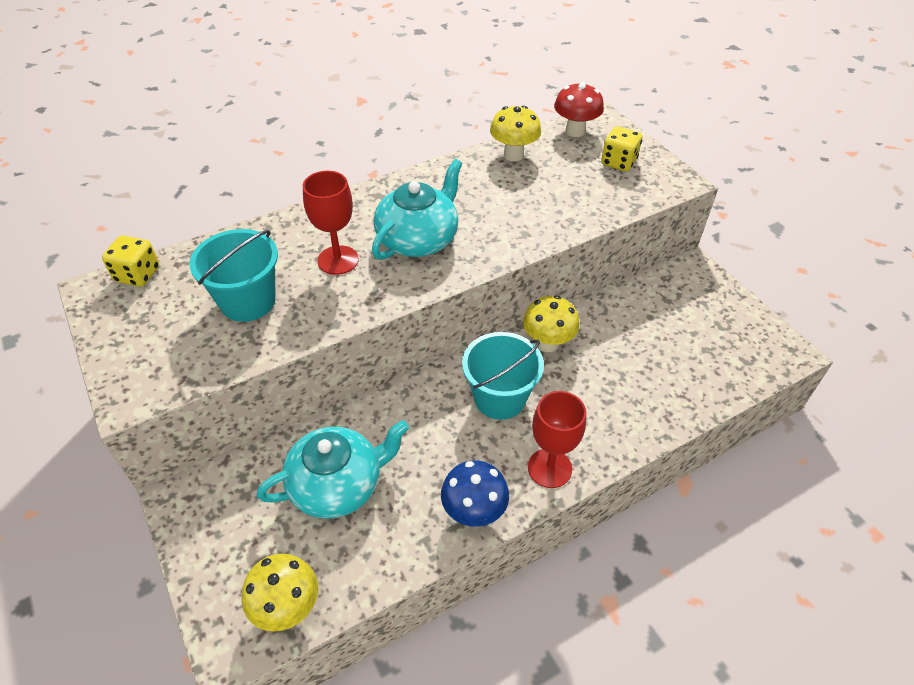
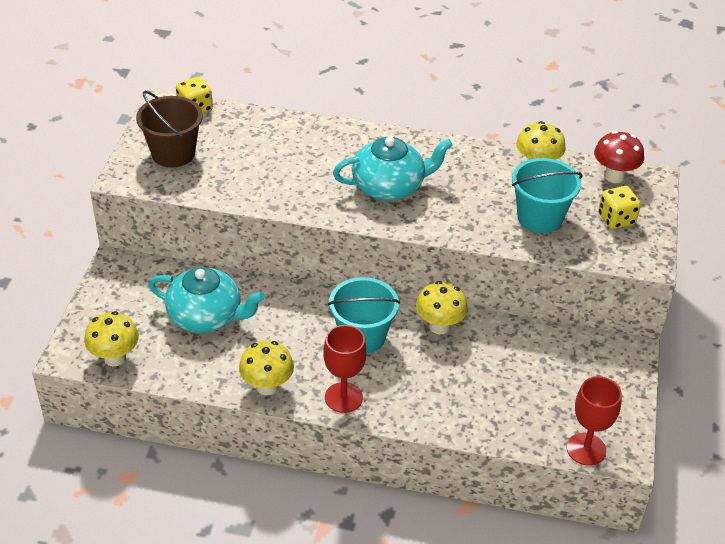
camera: 40 degrees right, 5 degrees down
turquoise bucket [189,229,278,322] -> turquoise bucket moved to [512,158,583,233]
red goblet [303,171,359,275] -> red goblet moved to [567,376,622,466]
blue mushroom [441,460,509,527] -> yellow mushroom [239,340,294,396]
none -> brown bucket [136,91,203,167]

